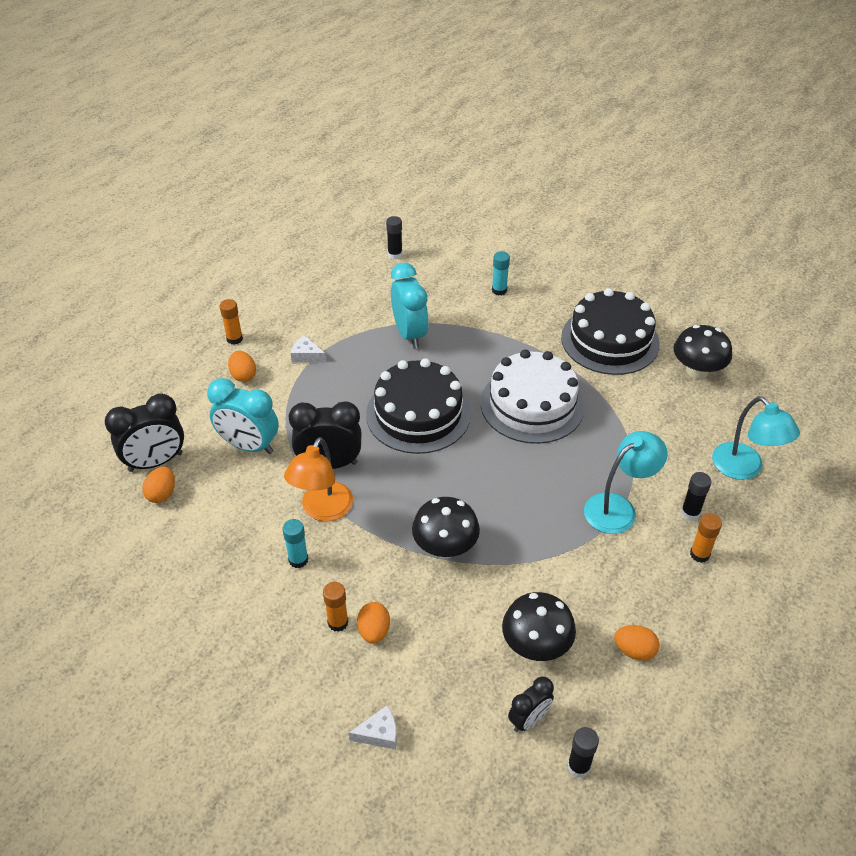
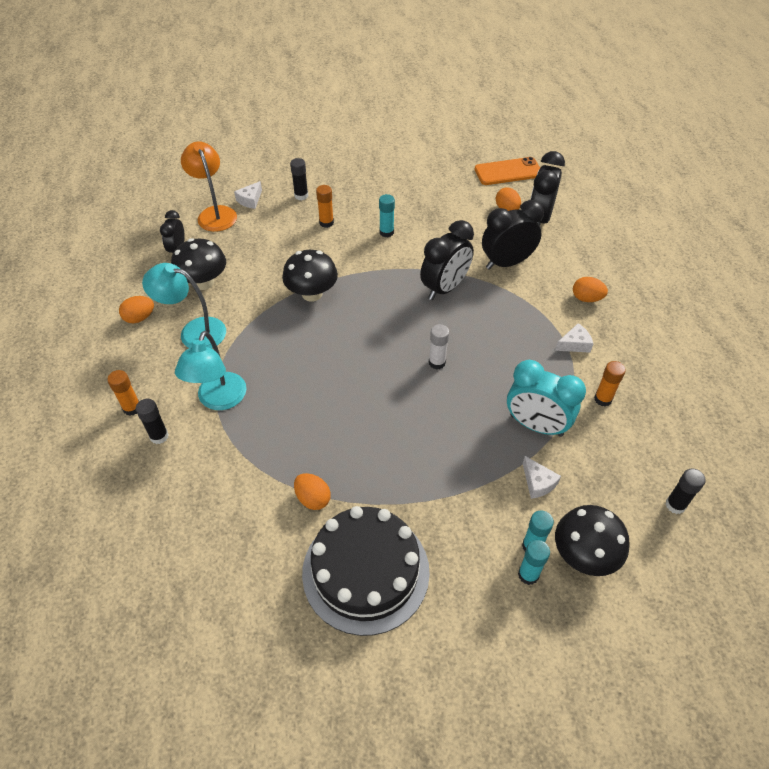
camera: 135 degrees right, 5 degrees up
turquoise clock [207,378,279,454] -> black clock [482,200,544,270]
orange glue stick [219,299,243,345] -> orange glue stick moved to [594,361,626,407]
orange lamp [284,437,353,521] -> orange lamp moved to [181,141,237,232]
orange egg [357,602,390,644] -> orange egg moved to [294,473,331,510]
black cake [366,358,471,454] -> white glue stick [429,324,449,370]
white cake [481,350,585,444] -> none
black glue stick [568,727,599,778] -> black glue stick moved to [290,158,308,200]
black mushroom [674,325,732,379] -> black mushroom moved to [555,505,630,576]
turquoise lamp [712,396,800,480] -> turquoise lamp moved to [142,263,226,349]
none -> orange phone [475,157,540,185]
none -> turquoise glue stick [518,540,550,585]
none -> white cheese [523,456,561,499]

